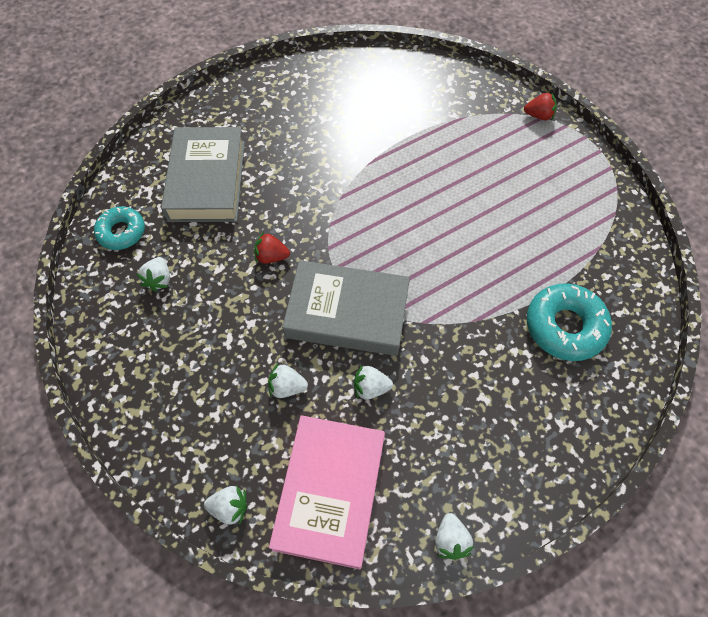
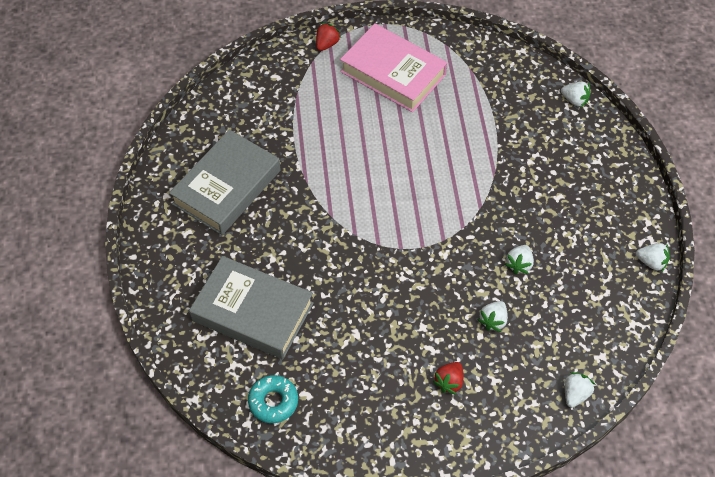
camera: 65 degrees left, 5 degrees down
white strawberry [137,257,170,292] -> white strawberry moved to [561,81,591,107]
red strawberry [254,232,290,264] -> red strawberry moved to [433,362,463,395]
pink book [269,415,385,569] -> pink book moved to [340,23,447,112]
grey book [282,260,410,356] -> grey book moved to [169,129,281,235]
turquoise donut [527,283,612,361] -> none

